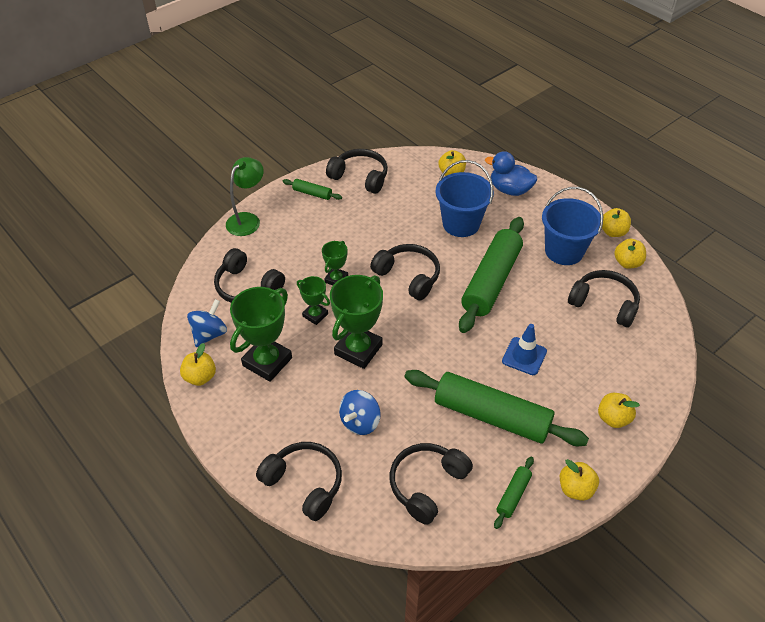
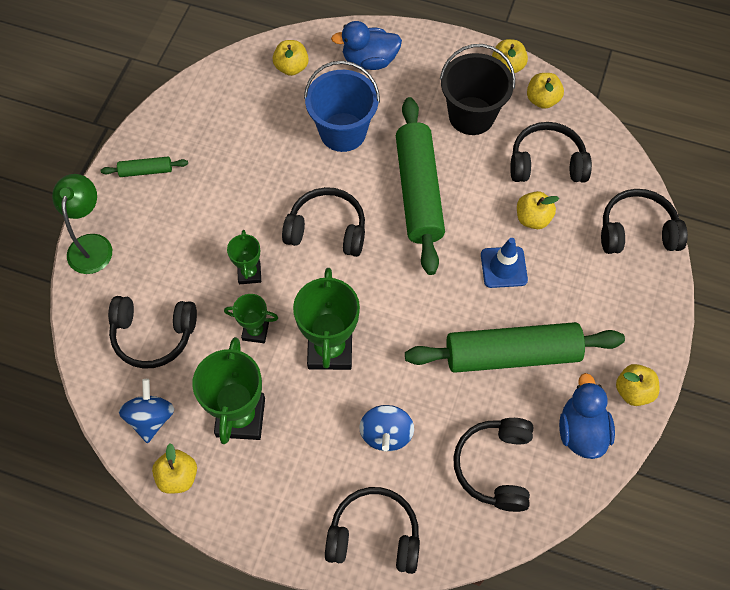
camera: 30 degrees left, 15 degrees up
black headphones [326,149,388,194] -> black headphones moved to [601,189,688,254]
green rolling pin [494,457,534,529] -> blue duck [559,373,615,459]
blue bucket [542,187,603,265] -> black bucket [440,44,515,135]
yellow apple [598,393,640,428] -> yellow apple moved to [517,191,559,229]

